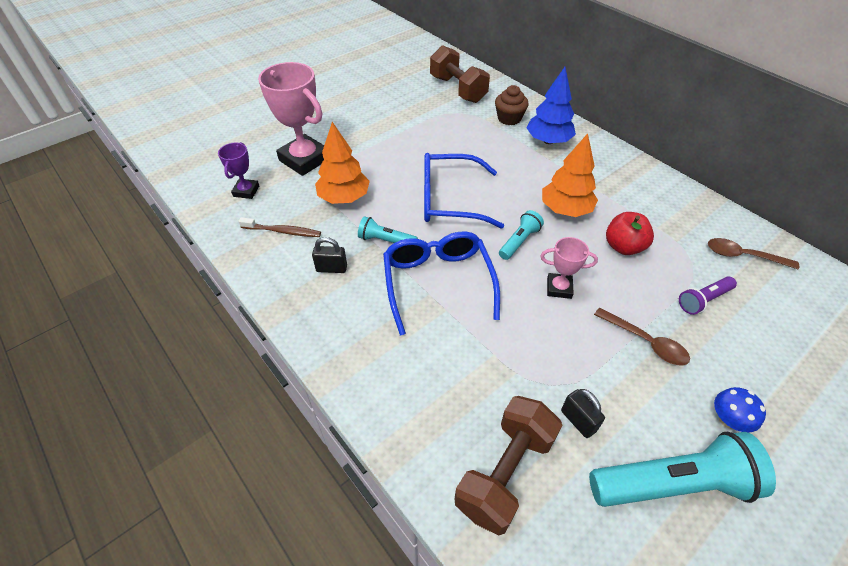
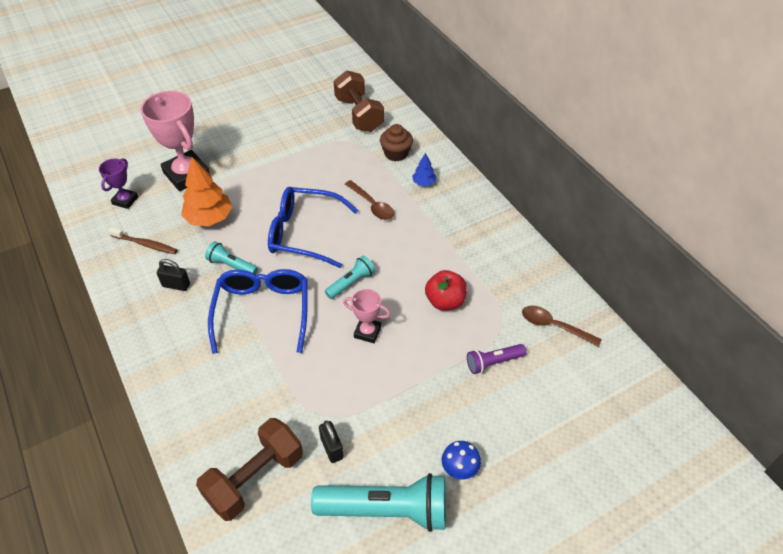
camera: 10 degrees right, 0 degrees up
blue tree [526,67,576,144] -> blue tree [412,153,436,186], size x0.51
orange tree [542,133,598,217] -> none
brown spoon [594,307,690,366] -> brown spoon moved to [345,180,394,220]

